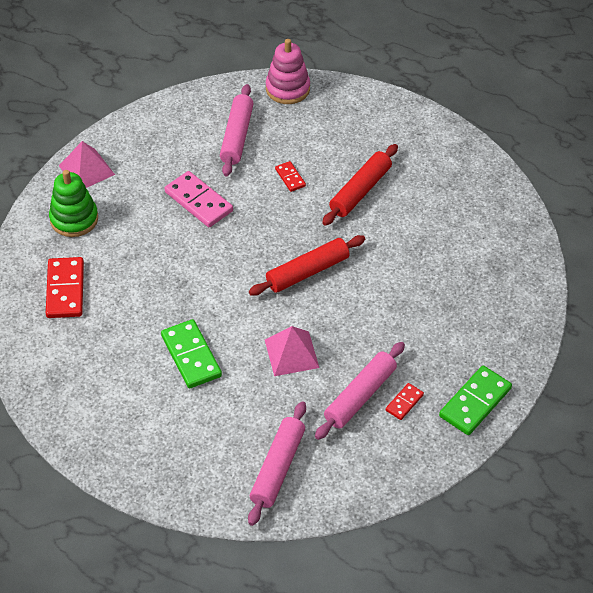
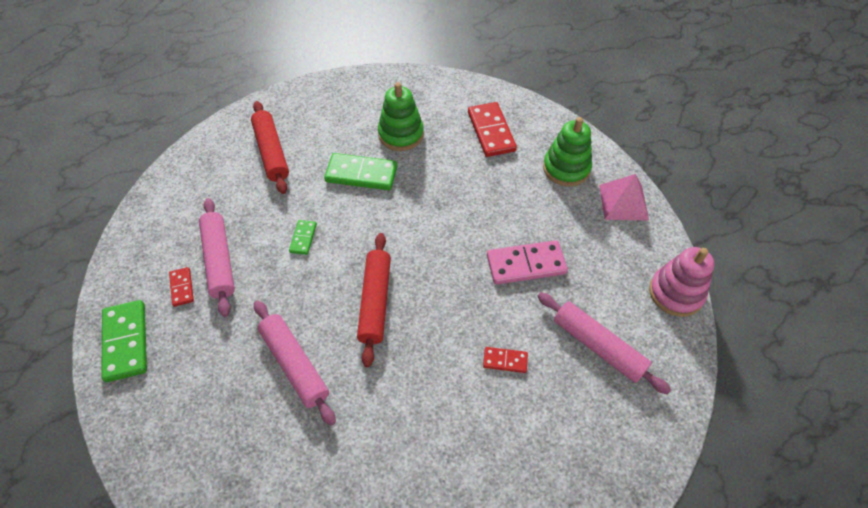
camera: 125 degrees right, 5 degrees up
red domino [46,257,84,318] -> red domino turned 45 degrees clockwise [468,102,517,157]
pink rolling pin [248,401,306,526] -> pink rolling pin moved to [254,300,336,426]
pink pyramid [265,326,319,376] -> green domino [289,220,317,255]
pink stacking toy [266,39,310,104] -> pink stacking toy moved to [649,247,715,317]
red rolling pin [322,144,398,226] -> red rolling pin moved to [251,101,289,194]
none -> green stacking toy [378,82,424,151]

